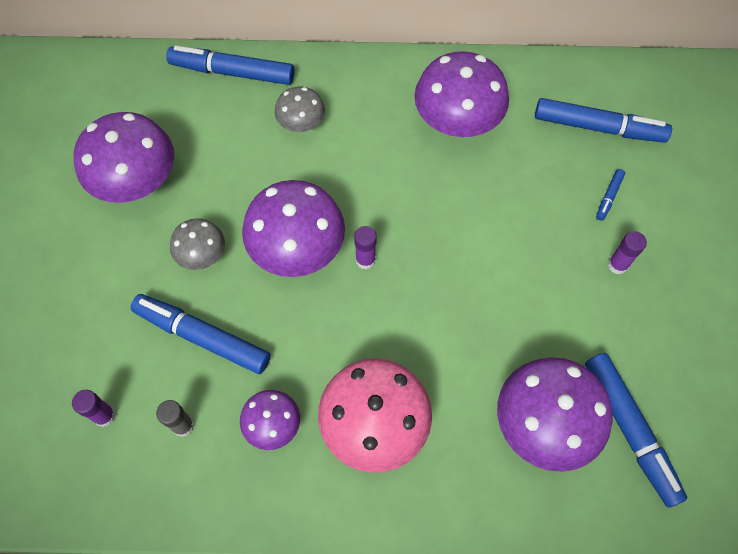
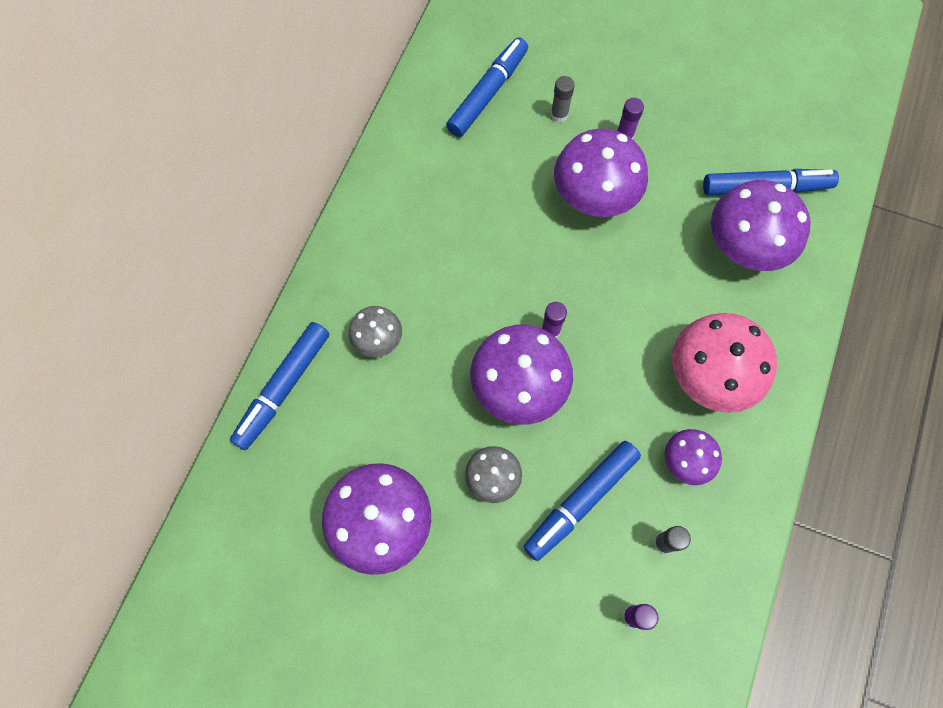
camera: 70 degrees left, 5 degrees up
purple mushroom [414,51,509,137] -> purple mushroom moved to [554,129,648,217]
blue marker [596,169,625,221] -> grey glue stick [551,76,575,123]

